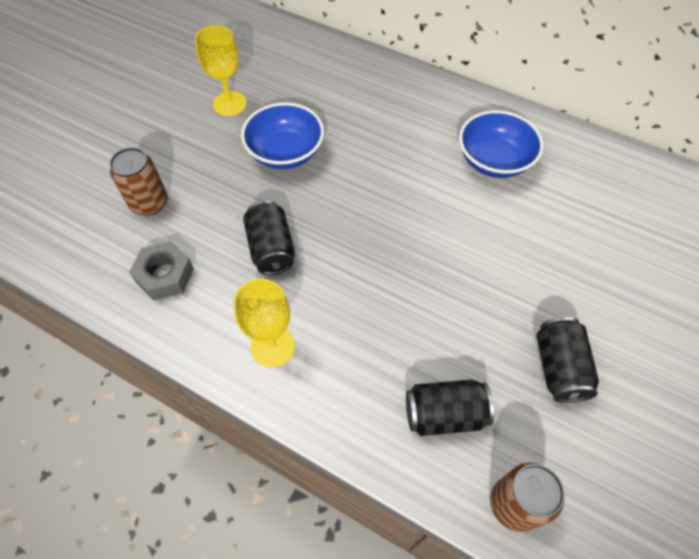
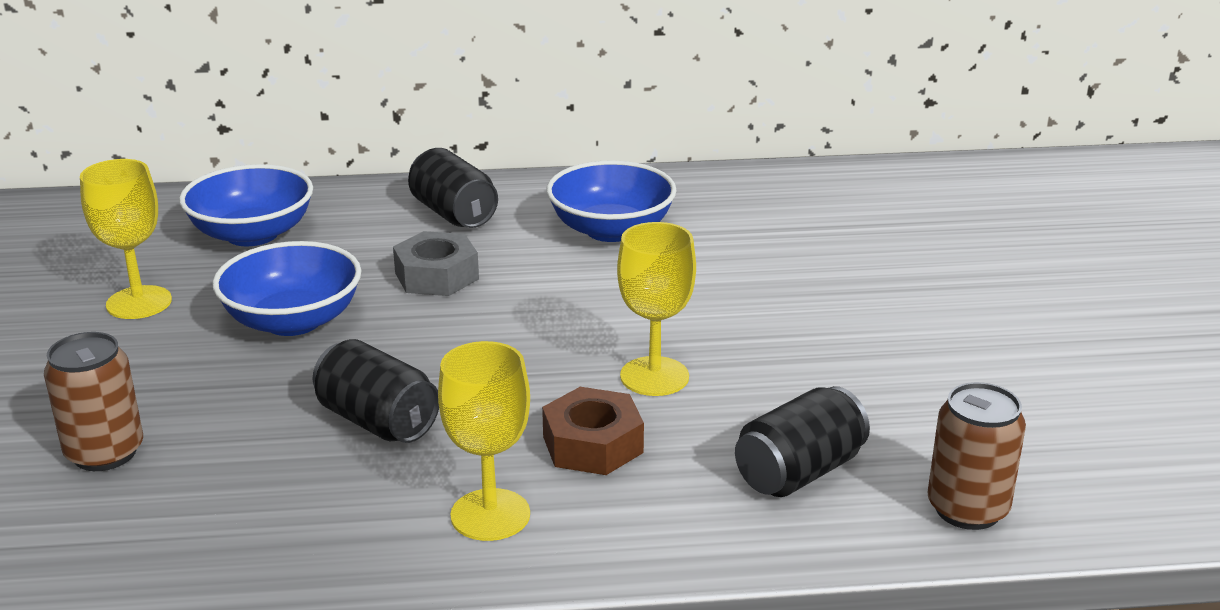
camera: 35 degrees left, 30 degrees down
grey nut [129,241,194,300] -> grey nut moved to [393,231,479,296]
black can [537,317,599,403] -> black can moved to [408,148,498,228]
none -> blue bowl [179,164,313,246]
none -> brown nut [542,387,644,475]
none -> yellow goblet [617,222,696,396]

